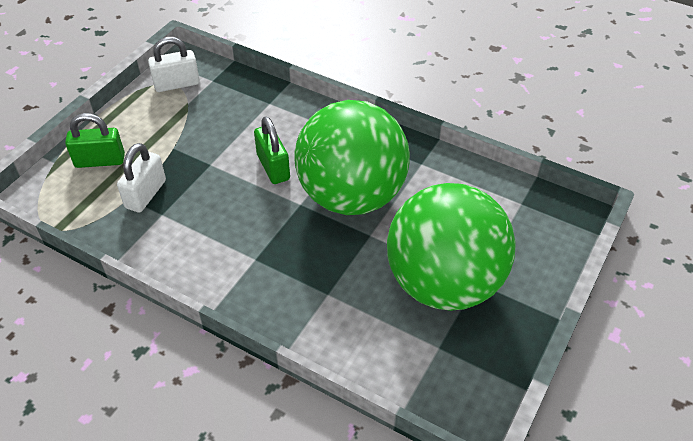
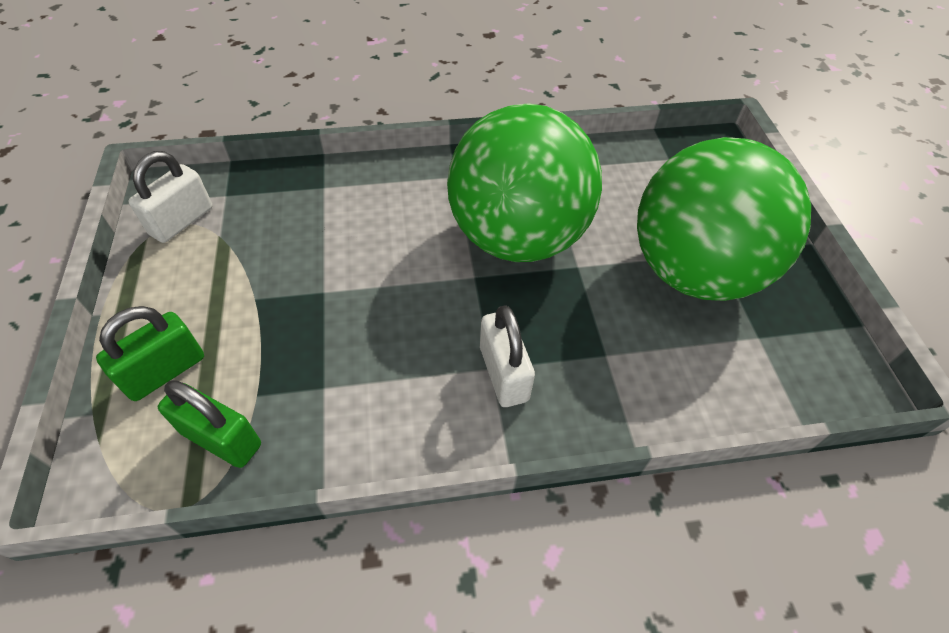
camera: 40 degrees left, 5 degrees up
white padlock [117,143,166,213] -> white padlock moved to [480,305,535,407]
green padlock [254,116,290,184] -> green padlock moved to [158,380,261,468]

